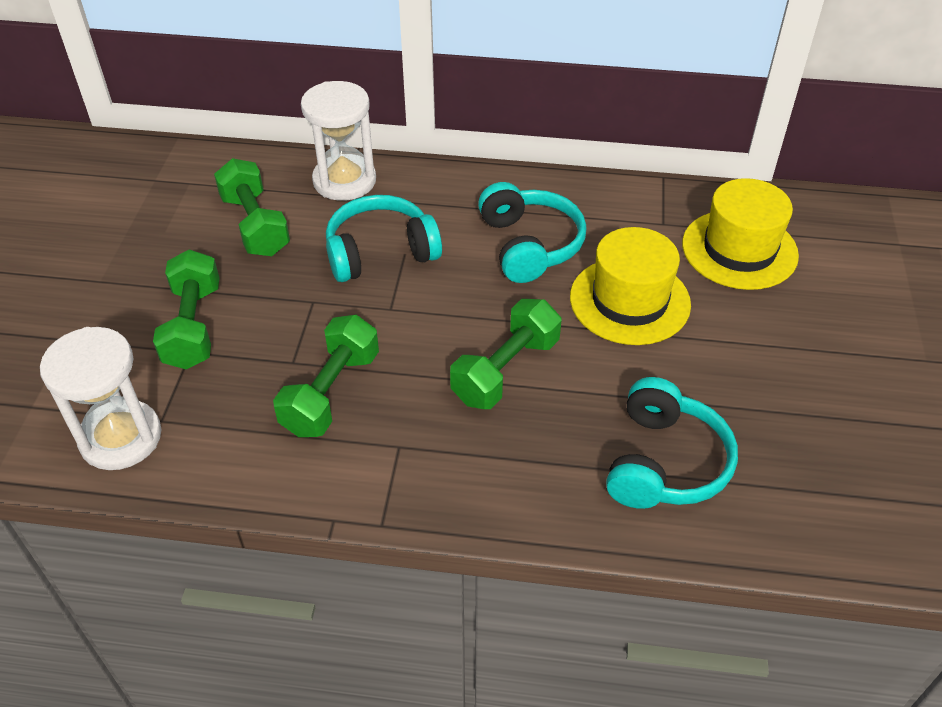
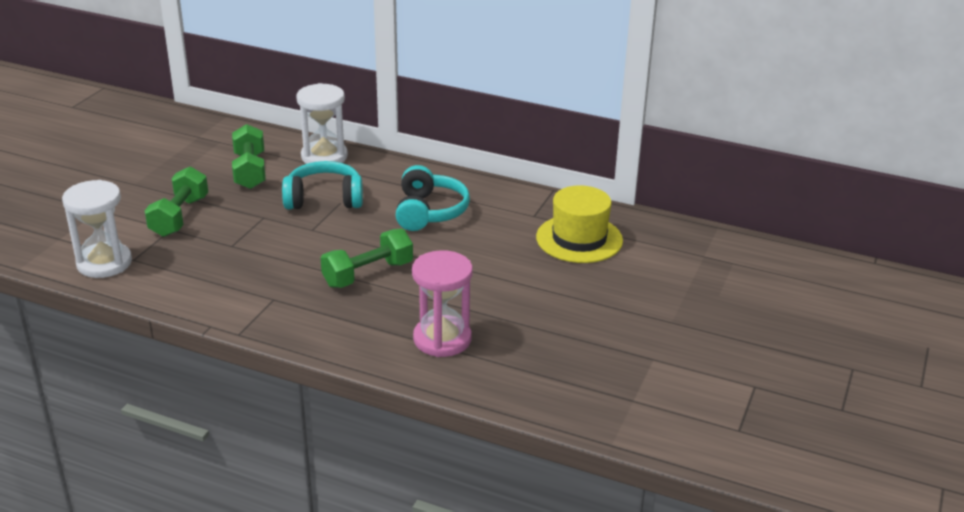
camera: 15 degrees right, 15 degrees down
green dumbbell [273,315,379,437] -> none
yellow hat [570,227,691,345] -> none
turquoise headphones [606,377,738,509] -> pink hourglass [412,250,473,357]

